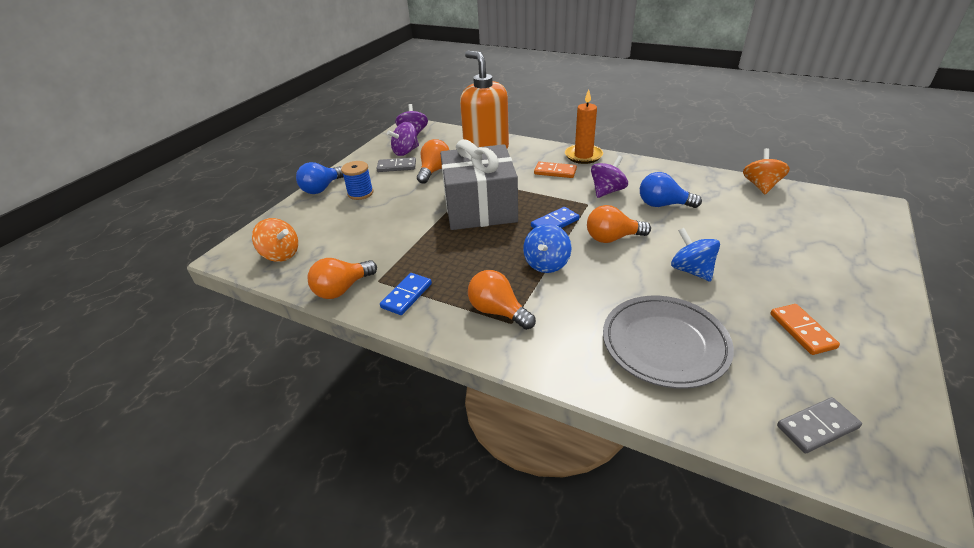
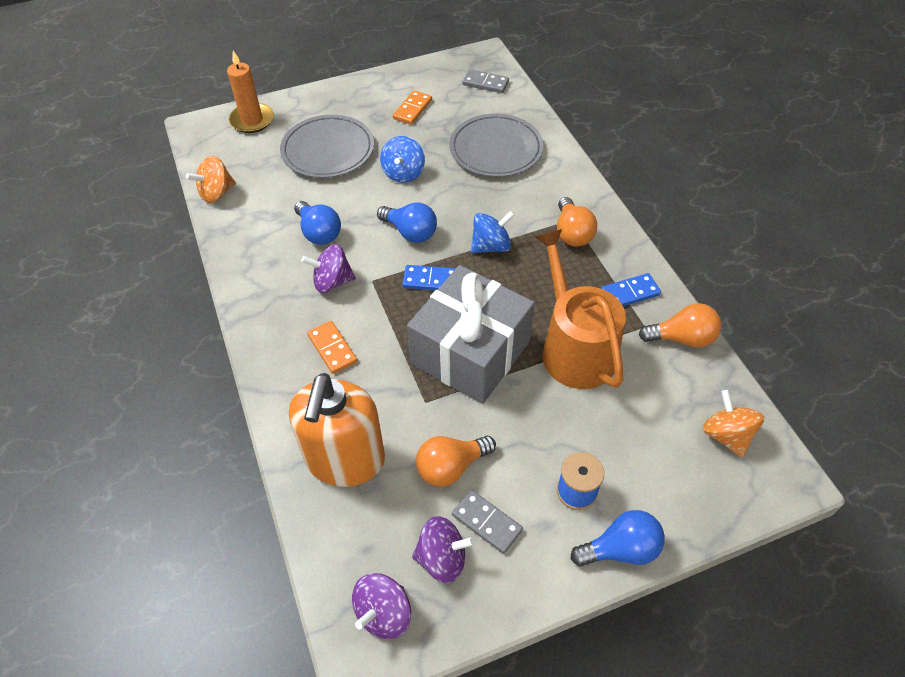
camera: 140 degrees left, 15 degrees up
orange candle [565,89,603,164] -> orange candle moved to [227,51,274,133]
orange light bulb [587,205,651,243] -> blue light bulb [377,202,437,243]
none -> grey plate [280,115,374,178]
none -> orange watering can [535,229,626,389]

